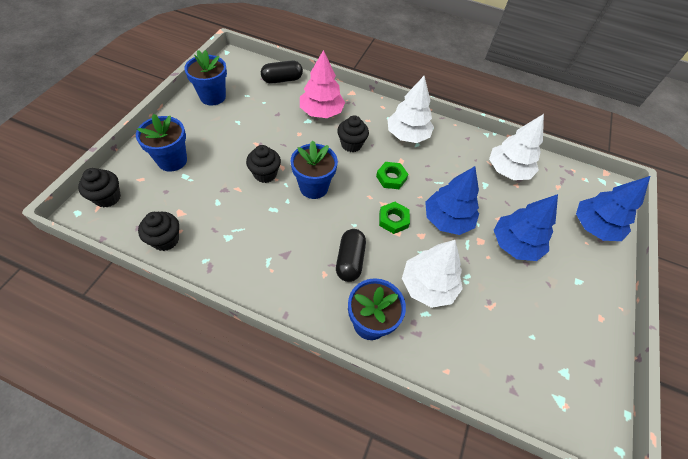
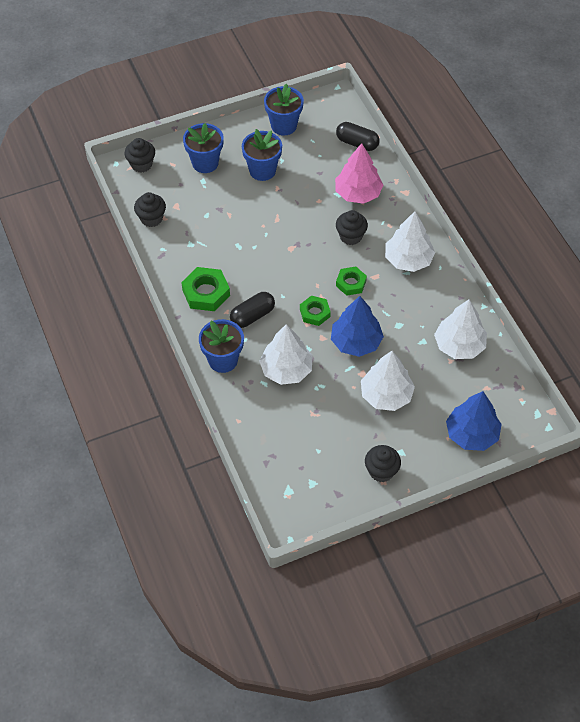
camera: 50 degrees right, 0 degrees up
black cupcake [246,145,281,183] -> black cupcake moved to [365,445,401,482]
blue flower pot [291,140,338,199] -> blue flower pot moved to [242,129,282,181]
blue tree [494,194,558,261] -> white tree [361,351,415,411]
none -> green nut [181,267,230,311]

